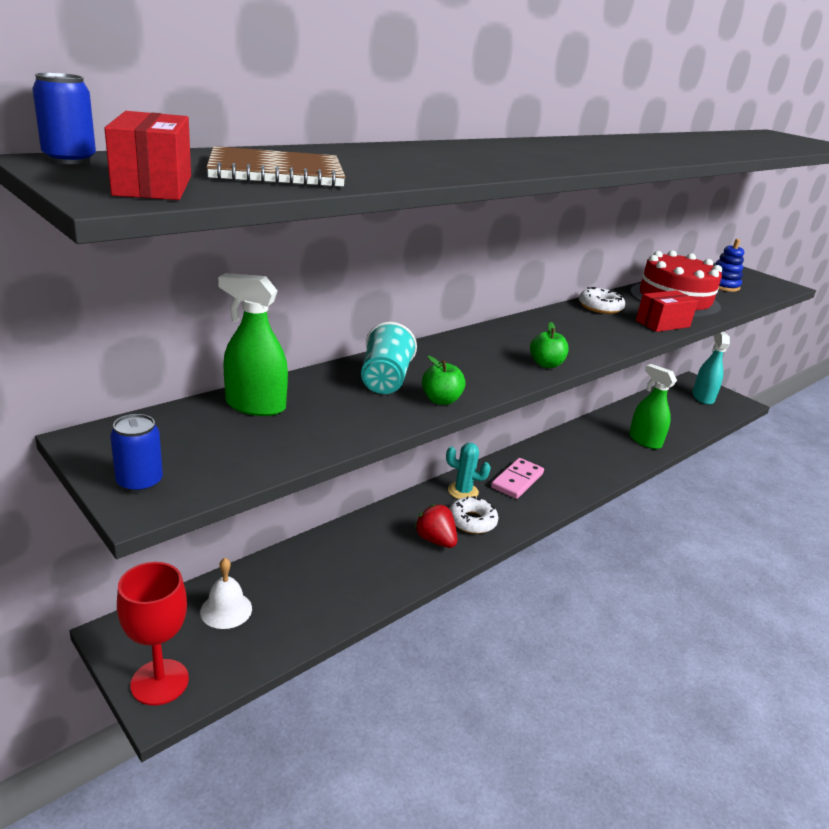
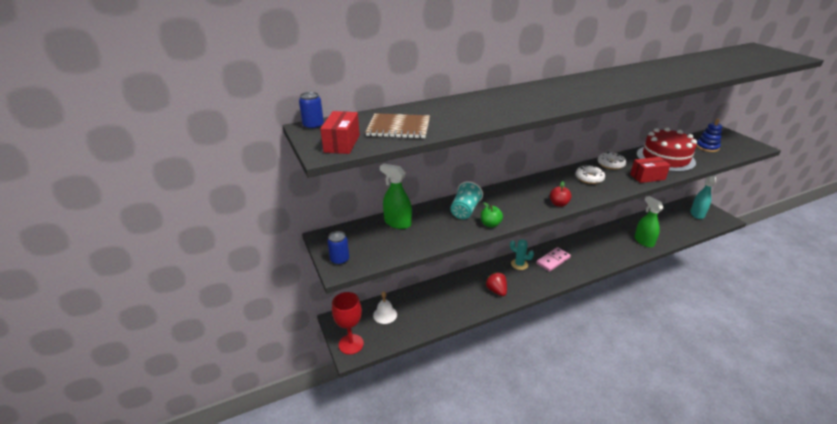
camera: 20 degrees right, 5 degrees up
white donut [449,496,499,534] -> white donut moved to [575,165,605,184]
green apple [530,322,569,368] -> red apple [550,181,572,207]

